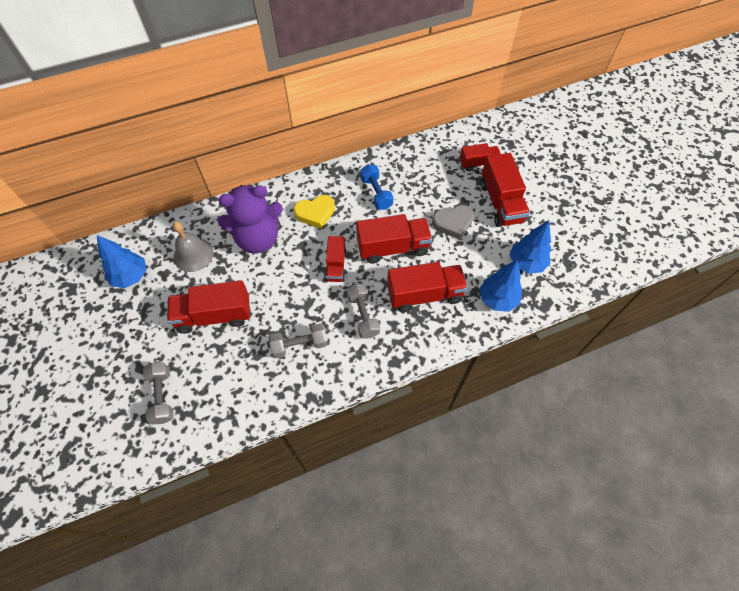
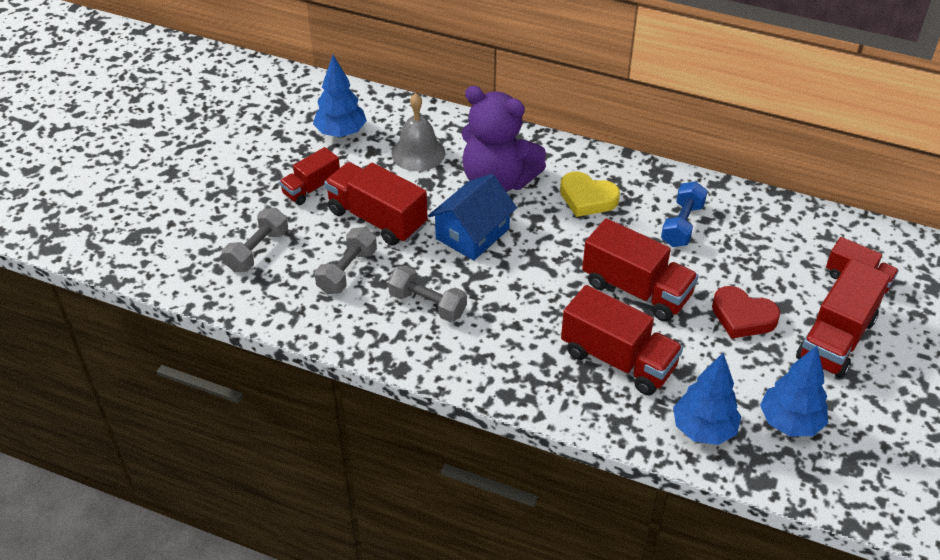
camera: 45 degrees right, 15 degrees down
red truck [325,236,347,282] -> red truck moved to [279,147,340,205]
grey dumbbell [347,283,380,339] -> grey dumbbell moved to [315,227,377,294]
grey heart [432,205,474,239] -> red heart [712,286,780,339]
none -> blue house [428,174,517,261]

